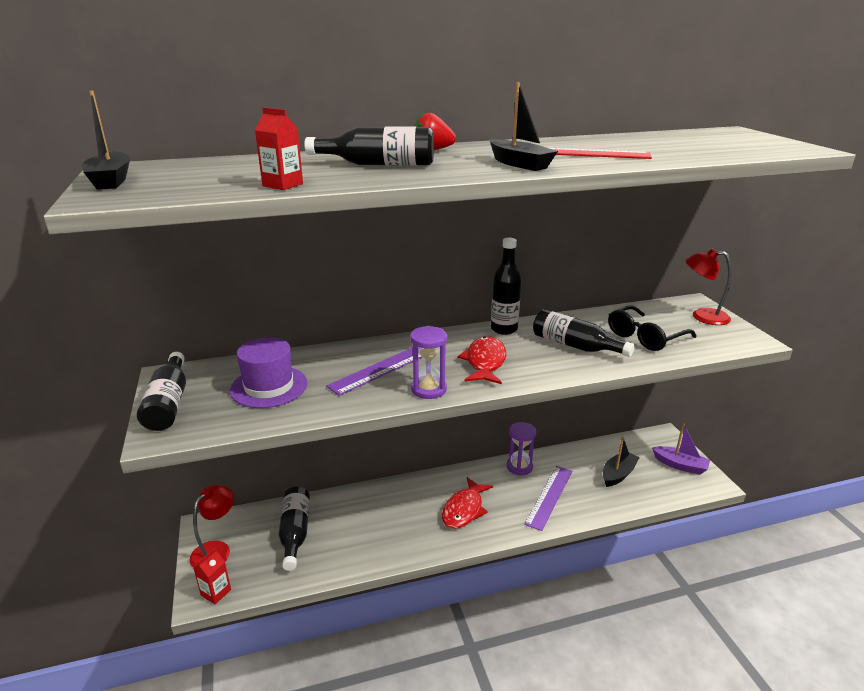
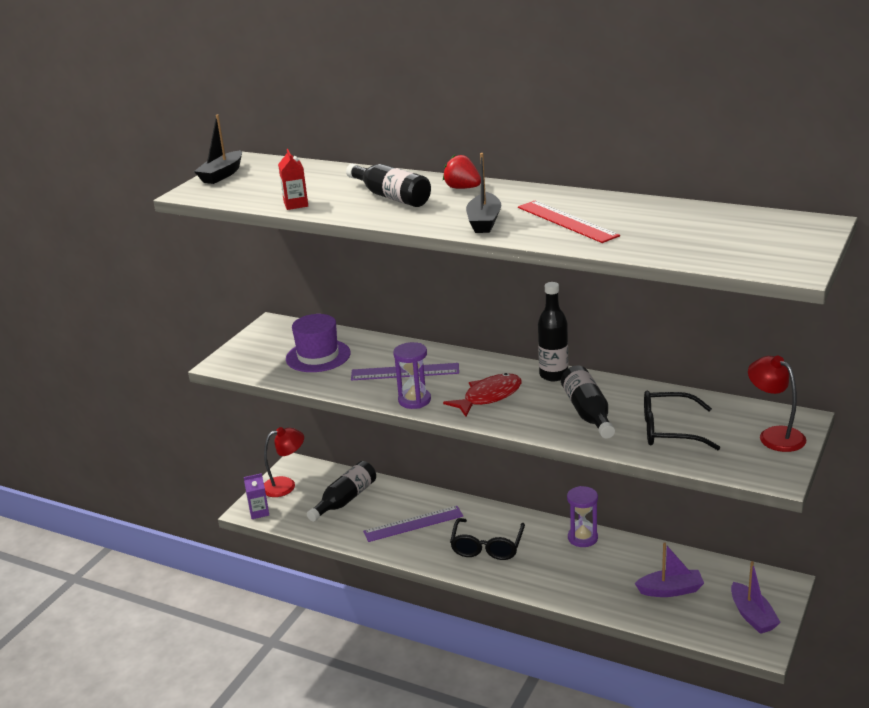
camera: 45 degrees right, 0 degrees up
black bottle [137,352,186,431] -> none
red carton [193,548,231,604] -> purple carton [244,473,269,519]
red fish [442,477,493,529] -> black glasses [450,518,525,560]
purple ruler [524,466,572,531] -> purple ruler moved to [363,506,463,542]
black boat [603,437,640,487] -> purple boat [635,543,704,597]

